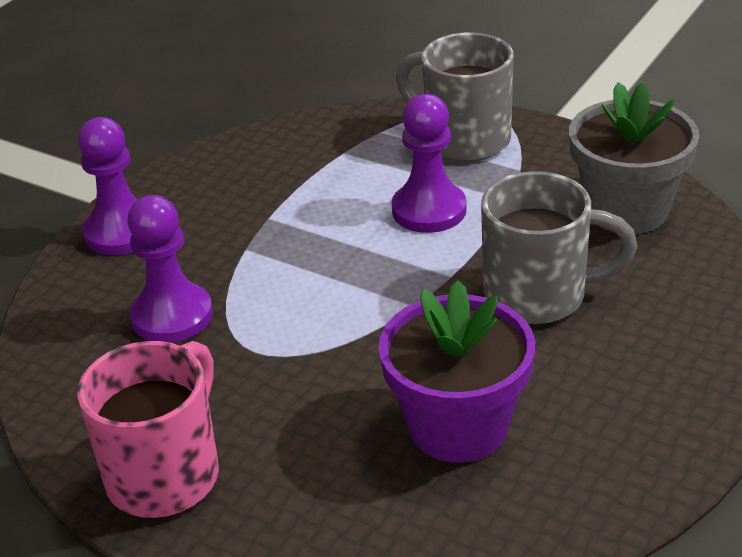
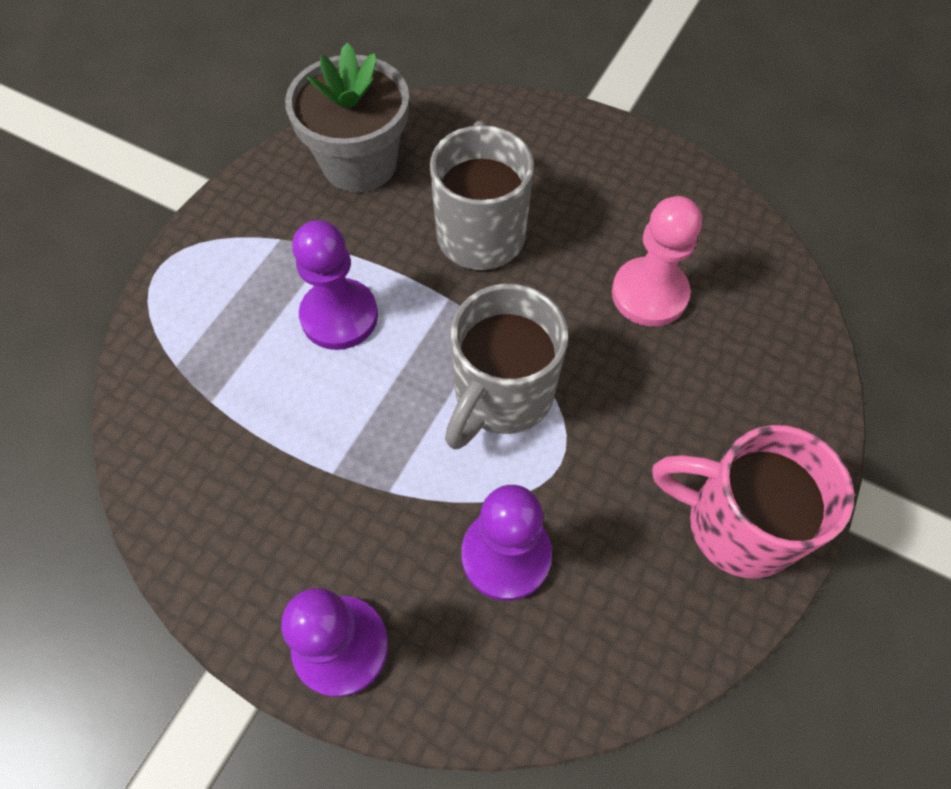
camera: 95 degrees left, 25 degrees up
purple flower pot [379,280,535,463] -> pink pawn [612,196,702,327]
grey mug [396,32,514,162] -> grey mug moved to [445,284,568,449]

